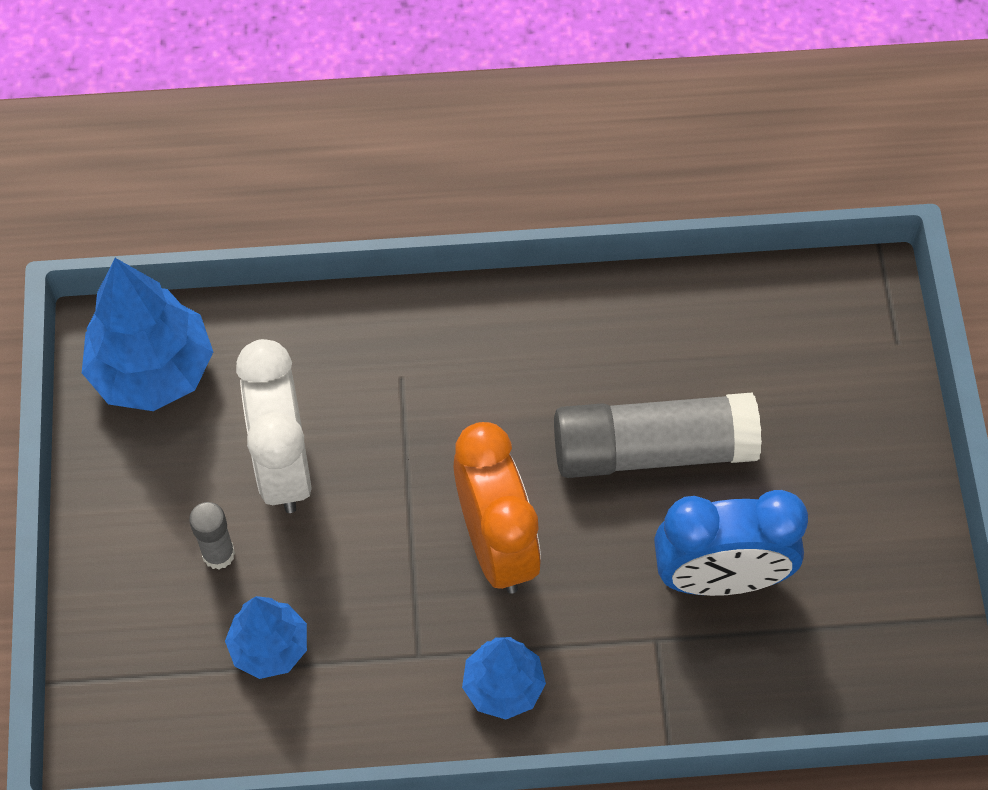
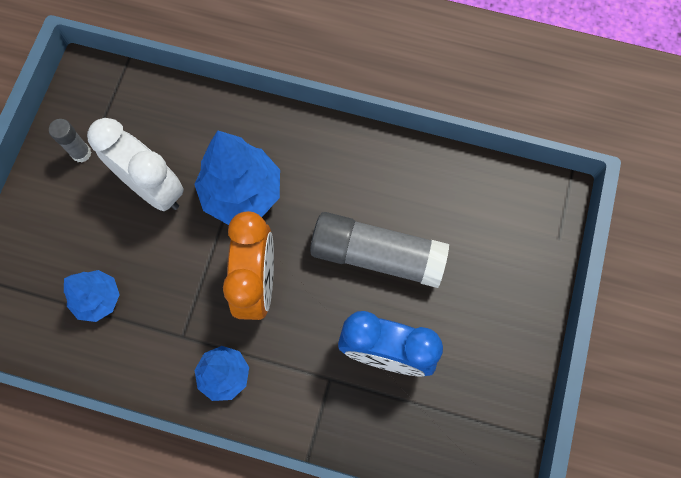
camera: 20 degrees right, 10 degrees up
blue tree [82,258,213,411] -> blue tree moved to [194,130,280,225]
grey glue stick [189,502,235,570] -> grey glue stick moved to [49,119,92,163]
white clock [236,339,312,513] -> white clock turned 120 degrees clockwise [87,118,184,211]

